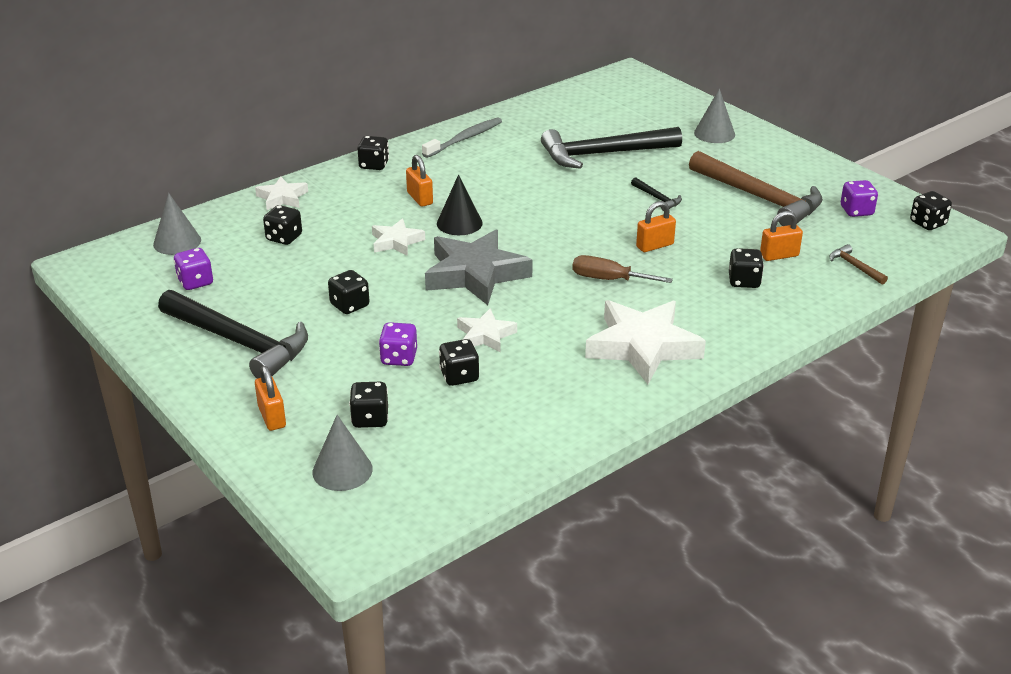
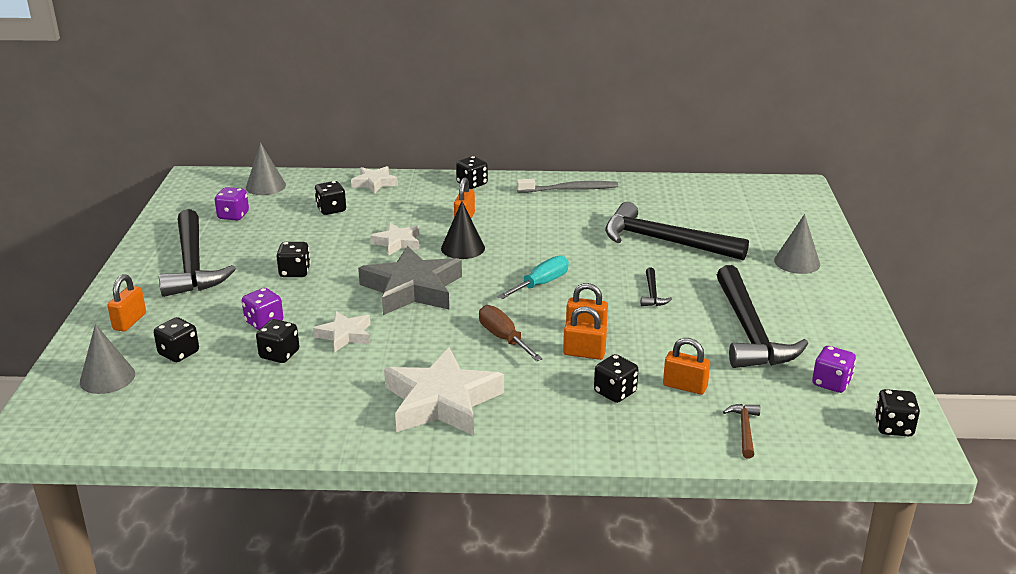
camera: 40 degrees right, 5 degrees down
brown hammer [689,151,823,226] -> black hammer [717,265,809,368]
none -> turquoise screwdriver [498,255,569,299]
none -> orange padlock [563,306,607,360]

